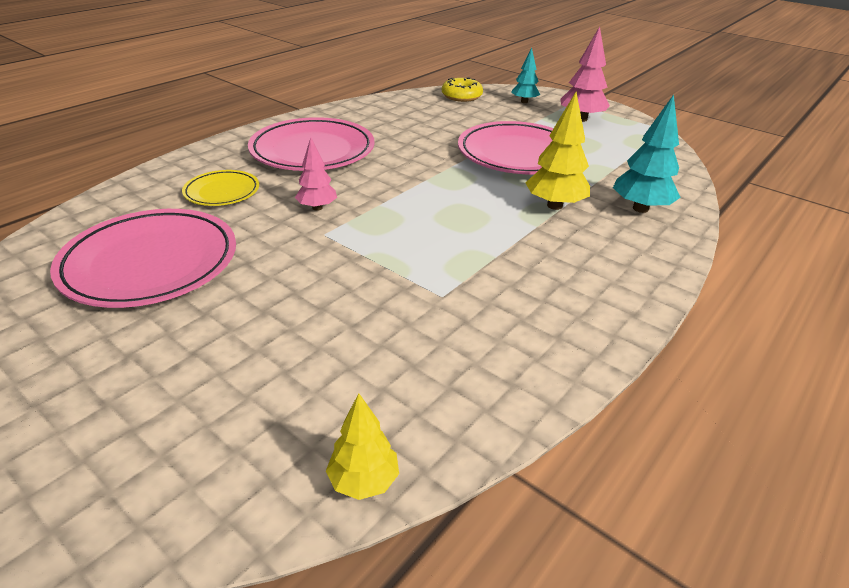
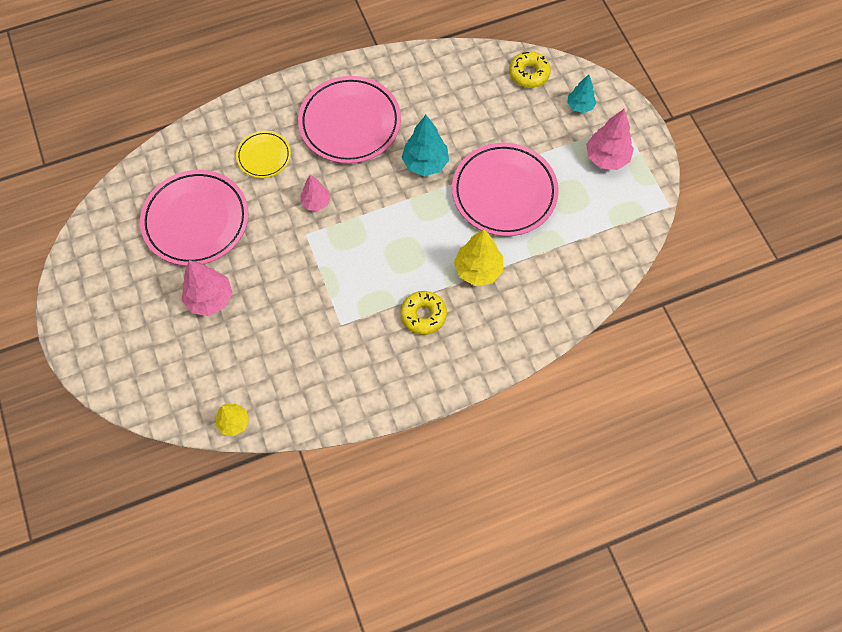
camera: 30 degrees right, 30 degrees up
turquoise tree [613,94,681,213] -> turquoise tree moved to [401,115,449,176]
none -> pink tree [182,260,233,316]
none -> yellow donut [401,291,447,335]

